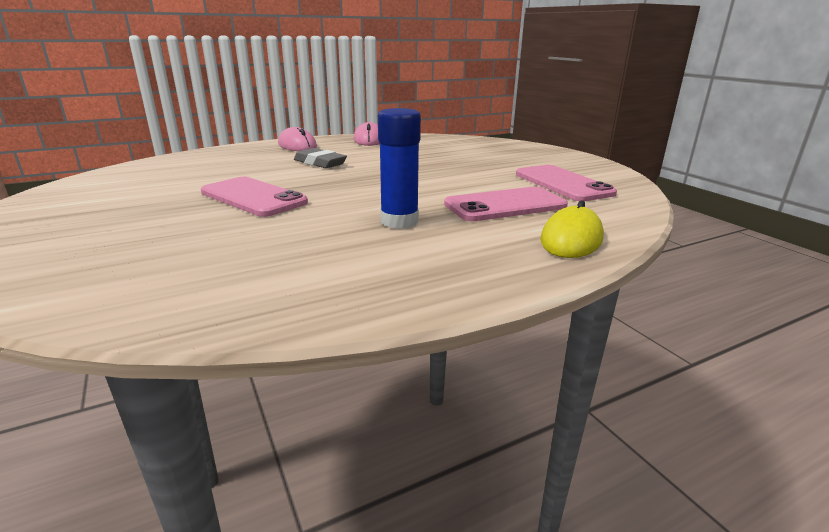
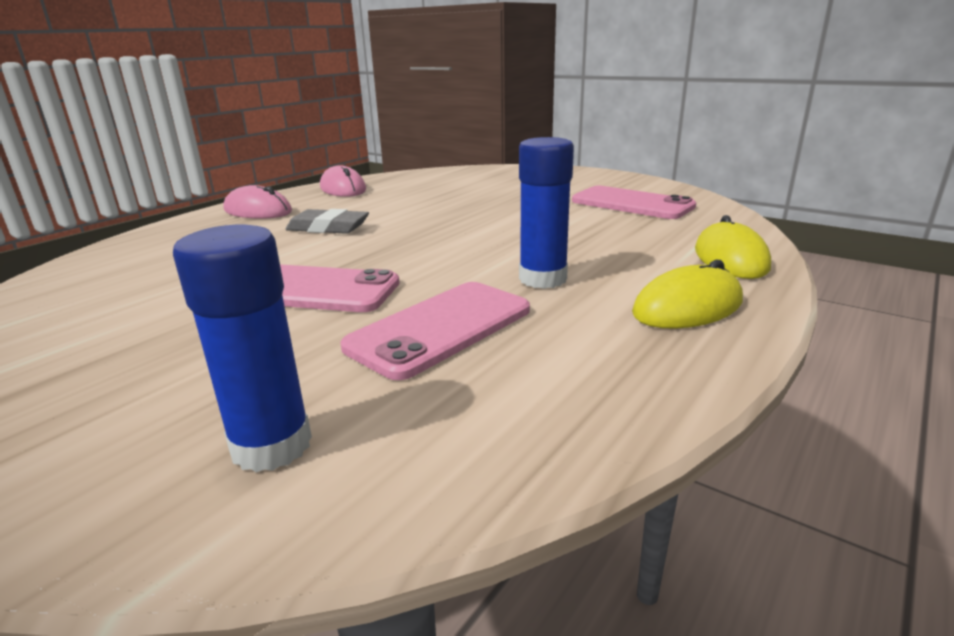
camera: 25 degrees left, 0 degrees up
pink phone [444,187,568,221] -> pink phone moved to [340,282,530,380]
none -> blue glue stick [173,225,312,472]
none -> yellow mouse [632,259,743,329]

